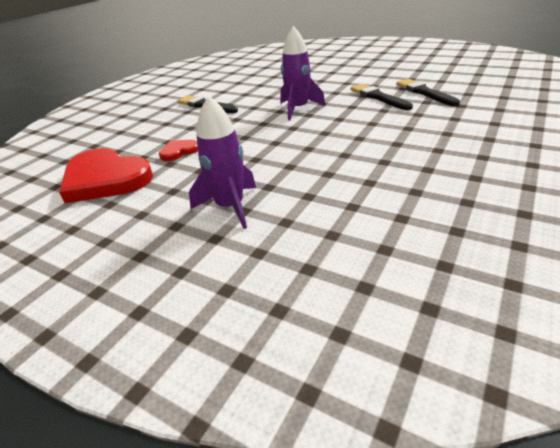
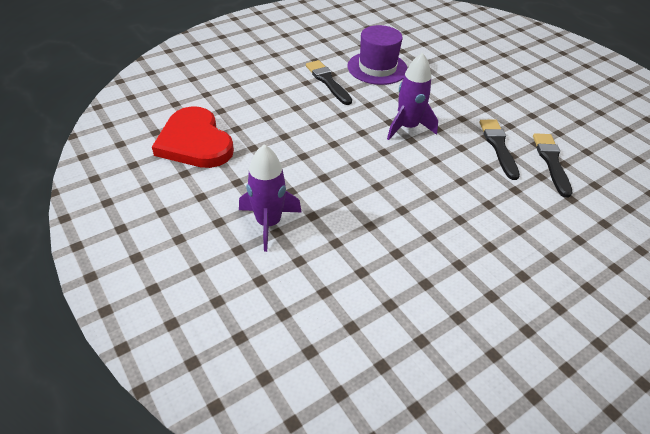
camera: 20 degrees right, 10 degrees up
red heart [159,140,198,161] -> none
none -> purple hat [347,25,408,85]

